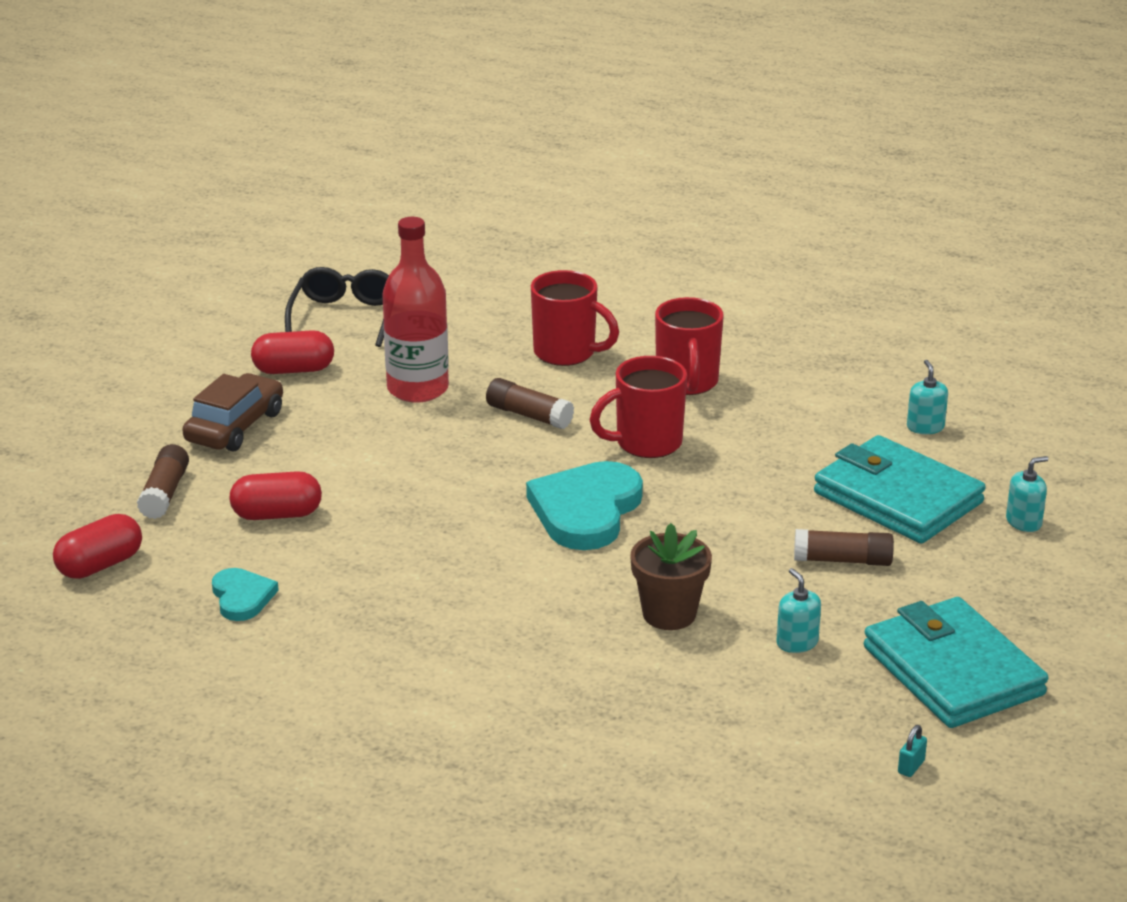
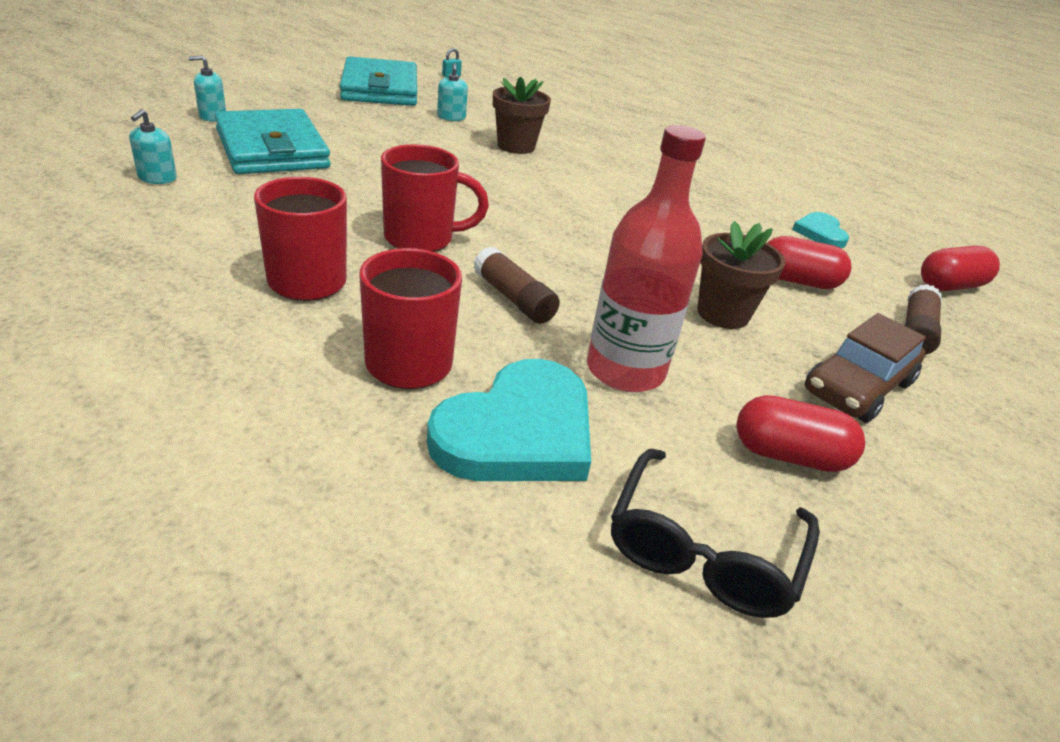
camera: 165 degrees left, 5 degrees up
turquoise heart [526,461,643,550] -> turquoise heart moved to [427,359,591,481]
brown glue stick [794,529,894,566] -> none
none -> brown flower pot [697,221,785,329]

